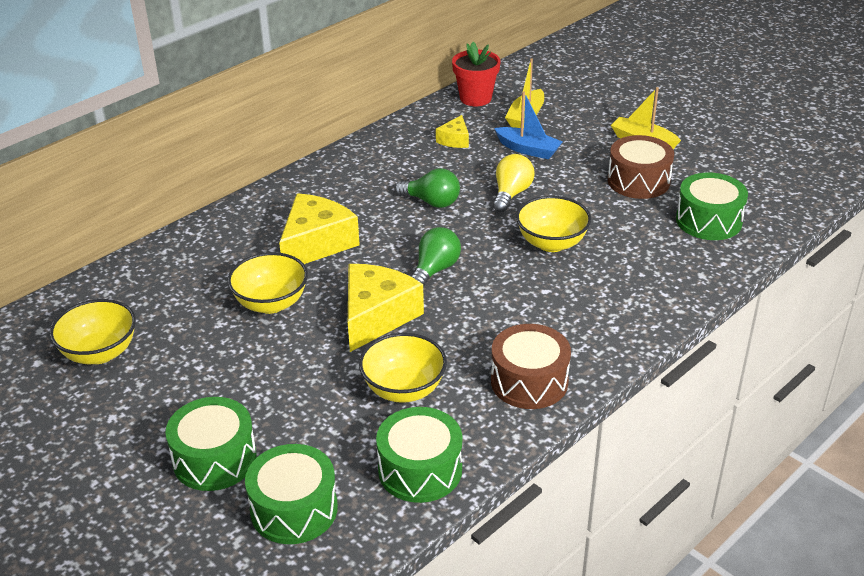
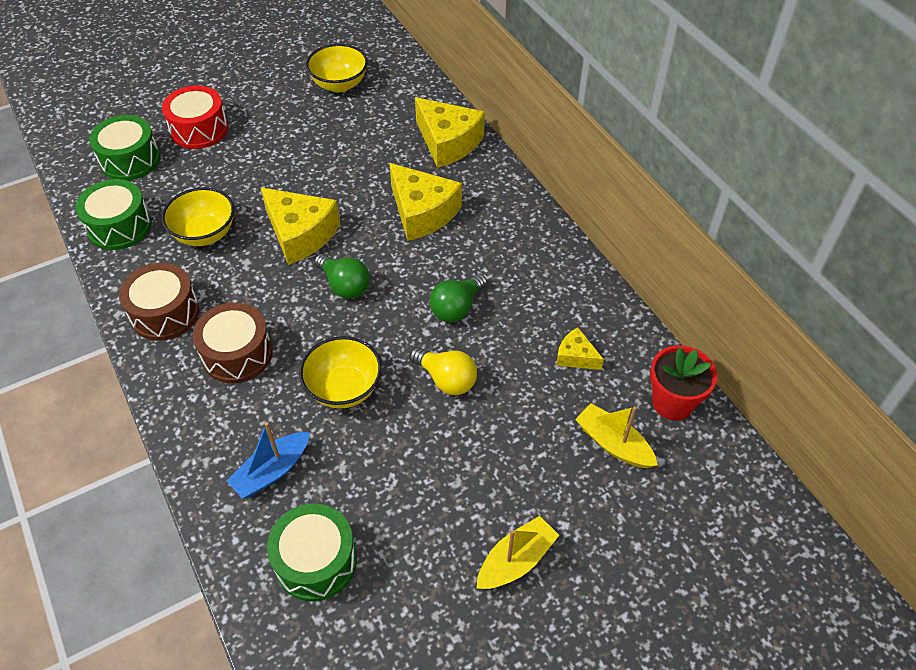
camera: 105 degrees right, 15 degrees up
green drum [165,397,257,491] -> red drum [162,85,228,149]
yellow bowl [227,252,308,314] -> none
blue boat [494,91,562,159] -> blue boat moved to [227,422,310,499]
brown drum [608,135,674,199] -> brown drum moved to [193,303,273,383]
none -> yellow cheese [415,97,485,168]

